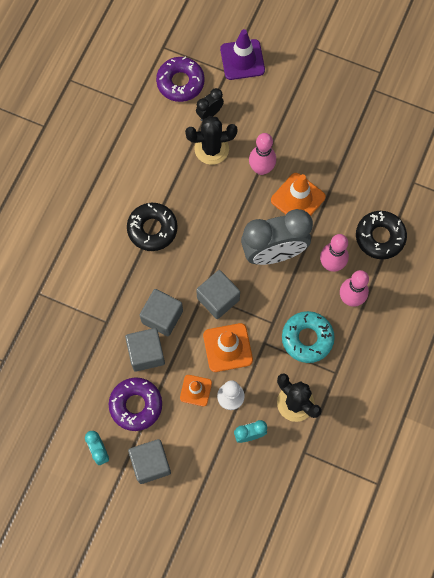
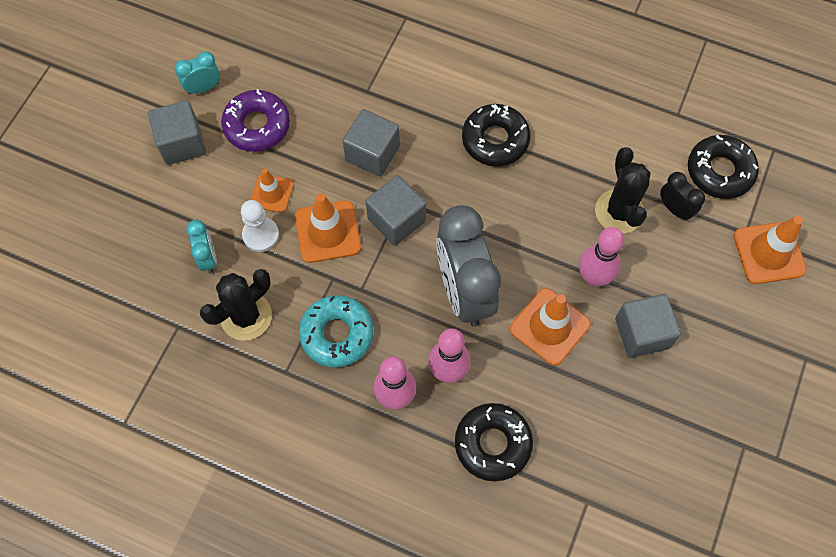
camera: 90 degrees right, 5 degrees down
grey cube [125,328,165,372] -> grey cube moved to [615,294,681,358]
purple donut [156,57,205,102] -> black donut [688,135,759,199]
purple traffic cone [220,29,265,80] -> orange traffic cone [734,216,807,284]

